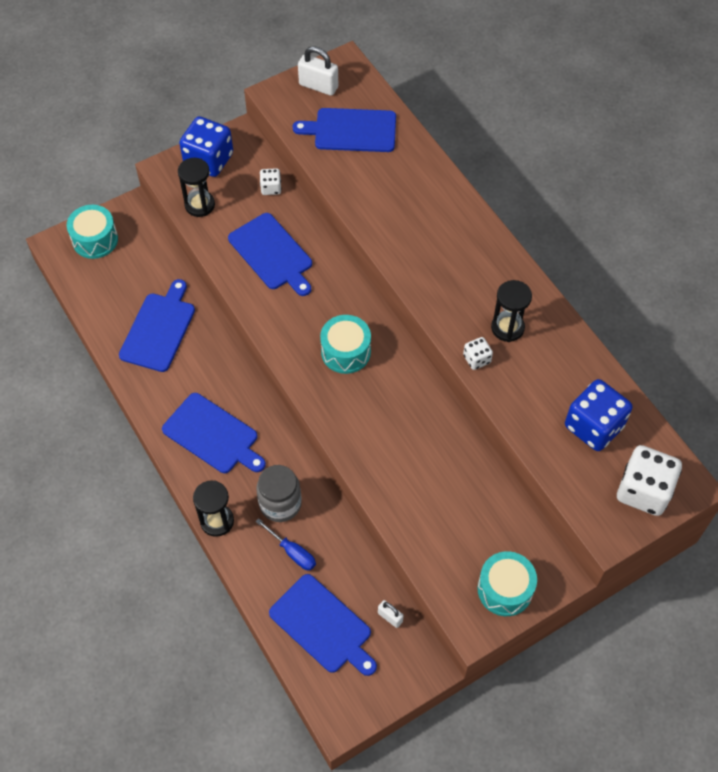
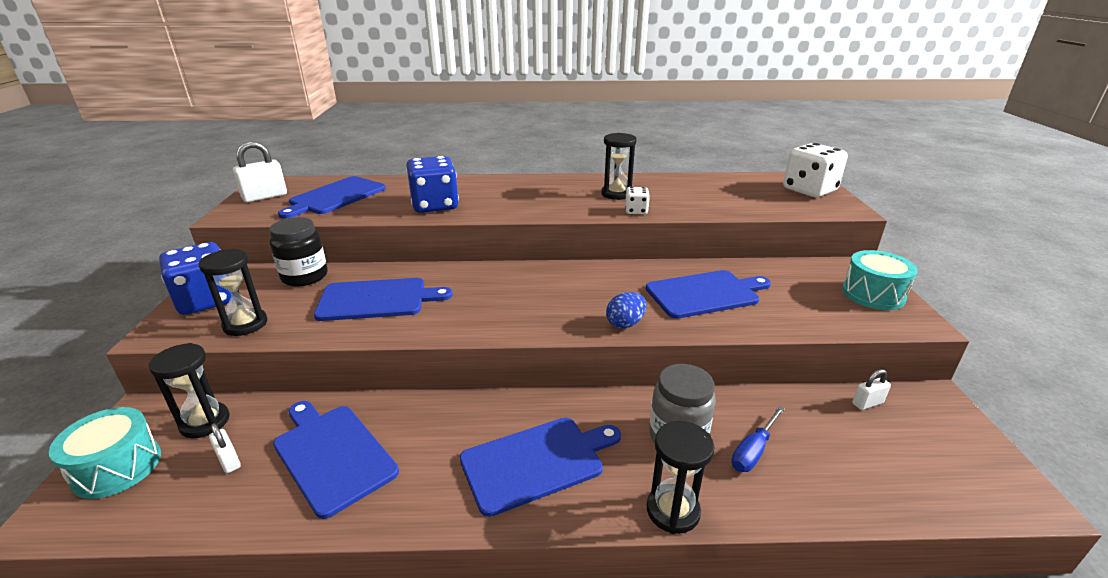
camera: 60 degrees left, 30 degrees down
blue screwdriver [255,518,316,570] -> blue screwdriver turned 150 degrees clockwise [731,406,785,472]
white dice [260,168,281,195] -> black jar [269,217,328,286]
blue cutting board [269,574,377,676] -> blue cutting board moved to [646,270,771,319]
turquoise drum [320,315,371,374] -> none
blue dice [565,379,633,451] -> blue dice moved to [406,156,459,213]
none -> black hourglass [148,343,230,438]
none -> white padlock [209,423,241,473]
none -> blue egg [606,292,647,328]

